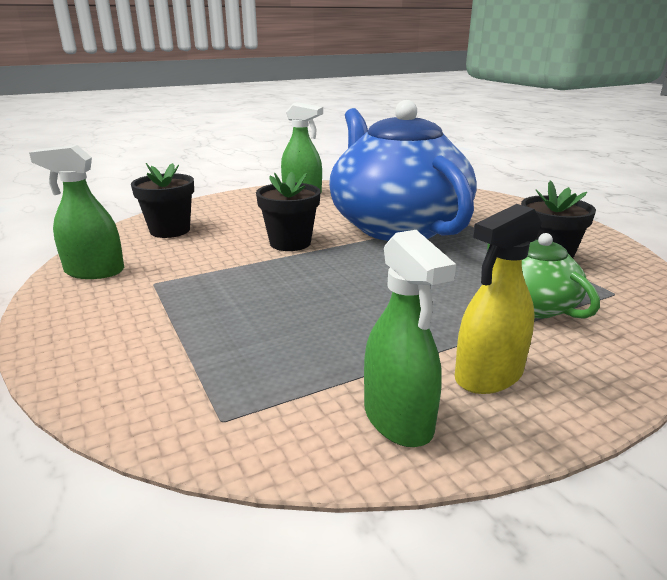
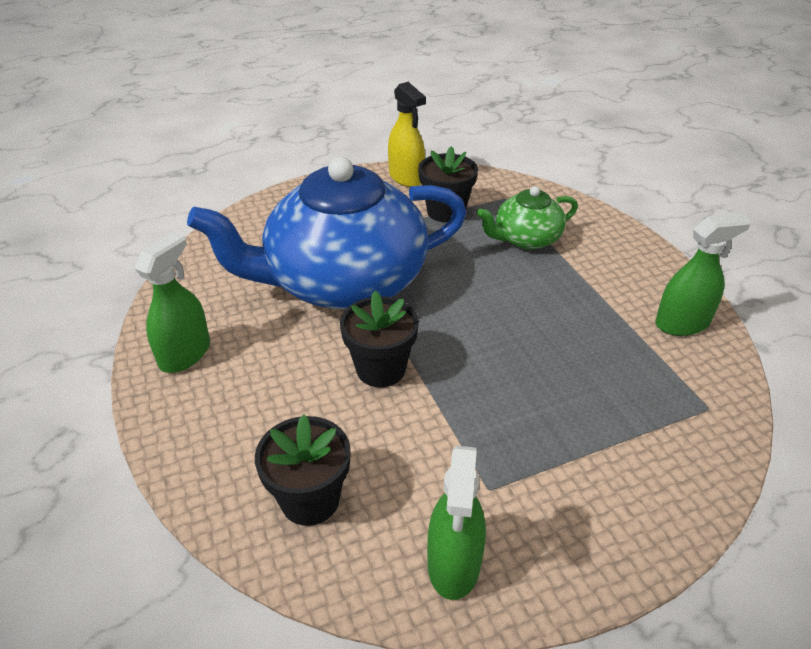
camera: 85 degrees left, 15 degrees up
yellow spray bottle [455,204,542,394] -> yellow spray bottle moved to [388,82,426,187]

